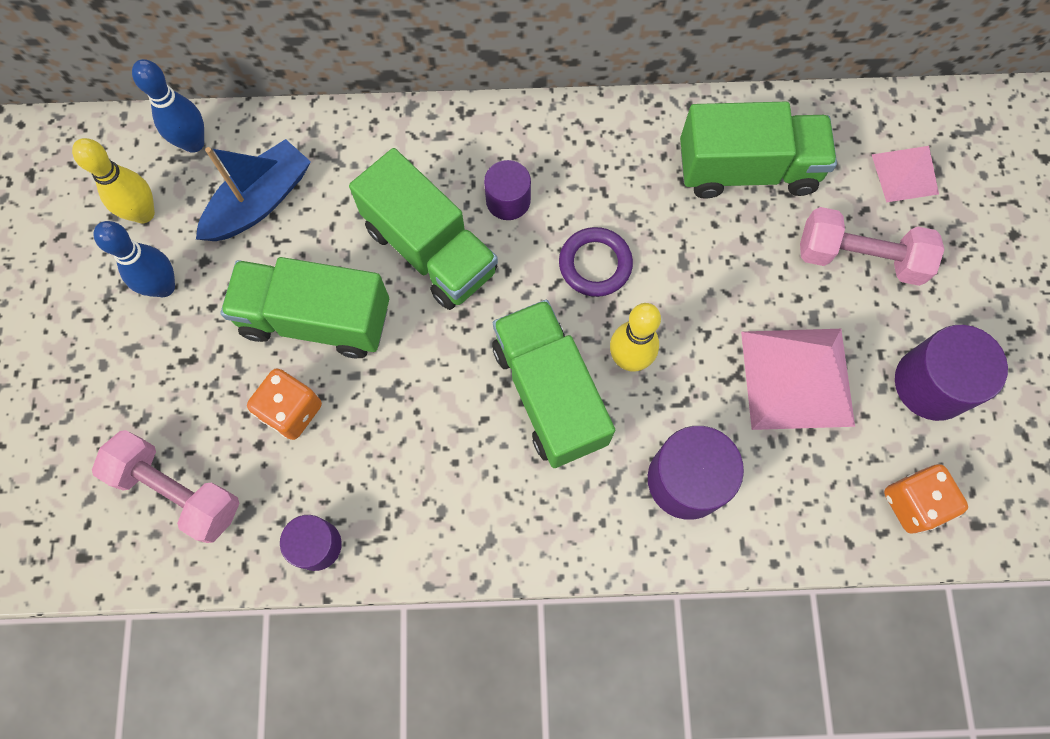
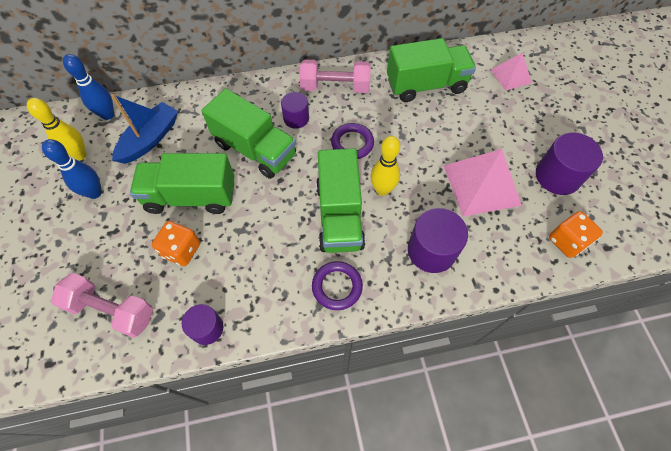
camera: 10 degrees left, 10 degrees down
green truck [492,300,615,468] -> green truck turned 150 degrees counterclockwise [316,148,365,253]
pink dumbbell [800,207,945,286] -> pink dumbbell moved to [300,60,371,93]
none -> purple ring [312,261,363,310]

